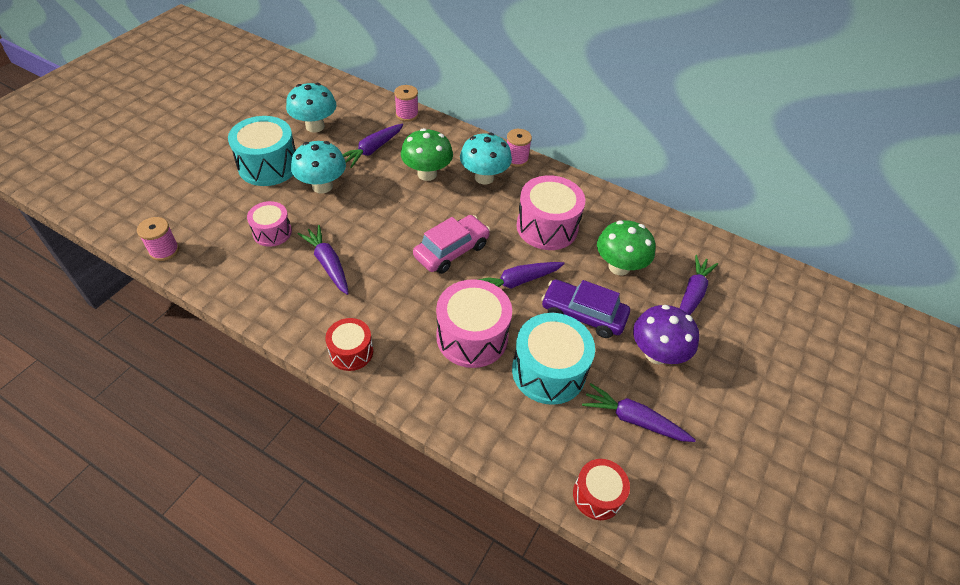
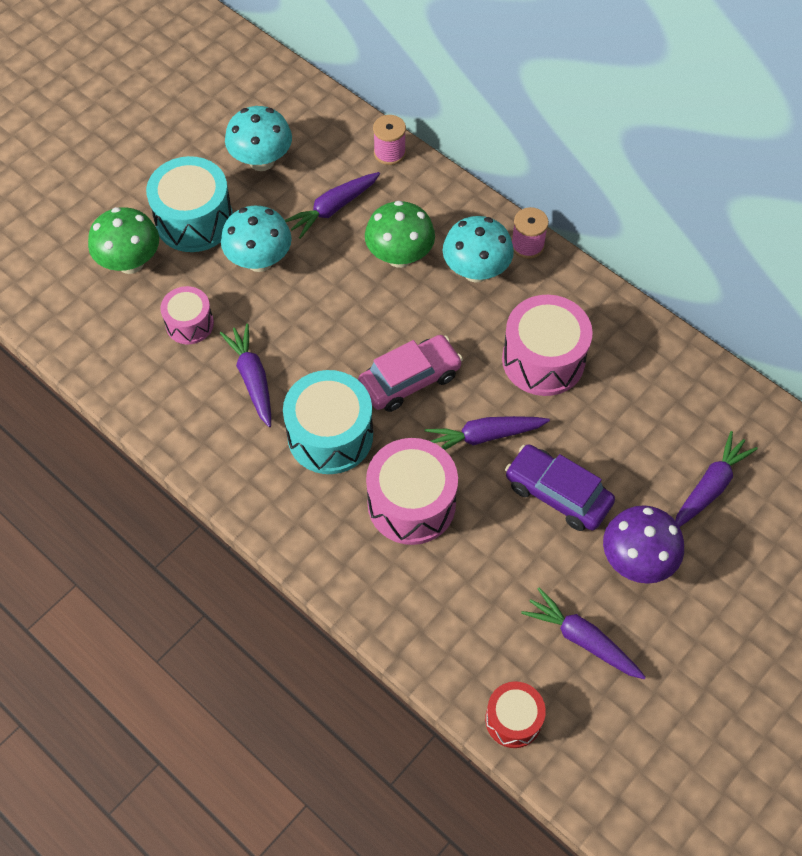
camera: 15 degrees right, 10 degrees up
pink spool [137,217,179,261] -> none
red drum [325,318,373,371] -> none
turquoise drum [512,313,595,405] -> turquoise drum moved to [283,370,373,474]
green mushroom [597,220,656,275] -> green mushroom moved to [88,207,159,274]

